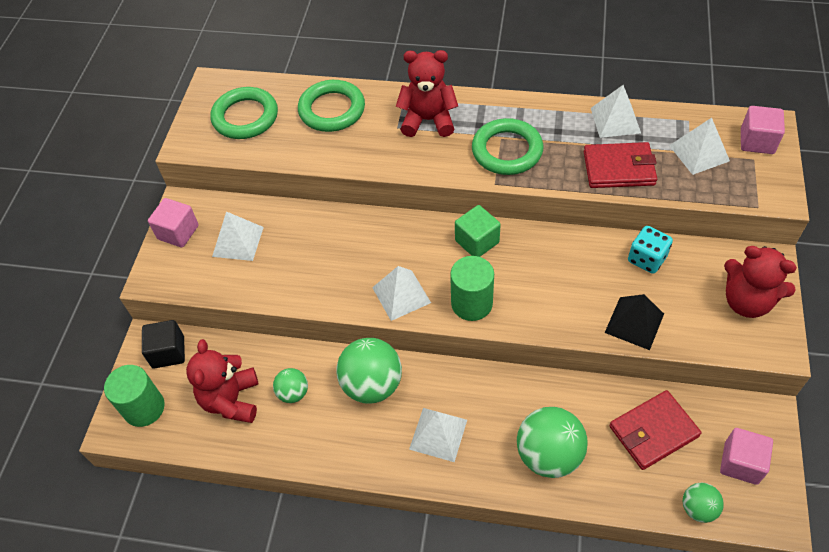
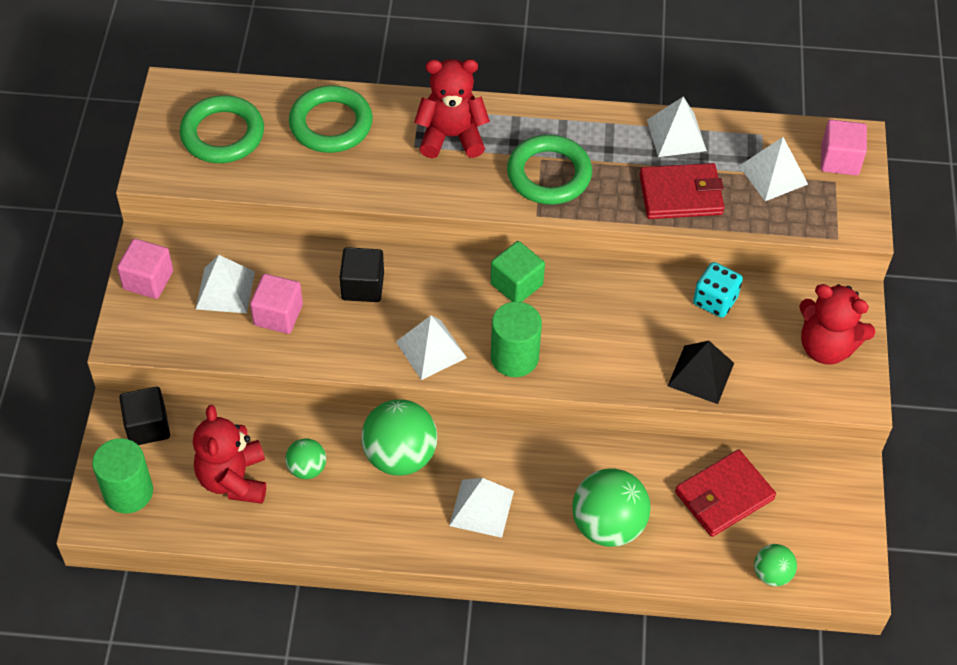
camera: 10 degrees left, 0 degrees up
pink cube [720,428,773,485] -> pink cube moved to [250,274,303,334]
none -> black cube [340,247,384,302]

